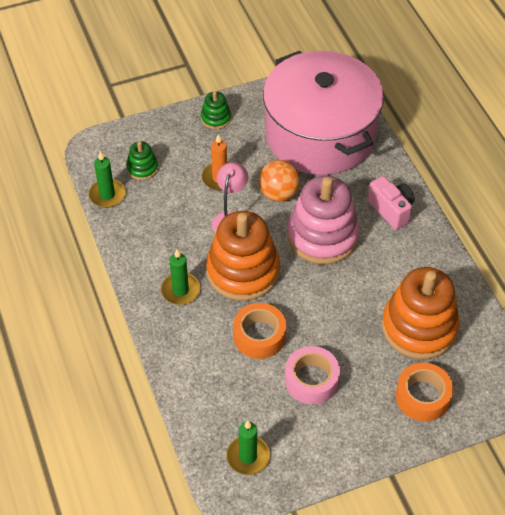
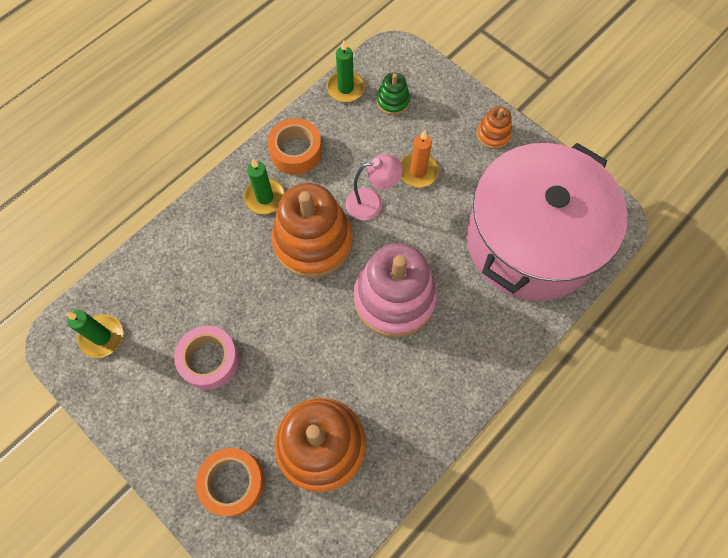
camera: 65 degrees right, 15 degrees up
green stacking toy [201,91,231,129] -> orange stacking toy [477,106,512,149]
orange tape [233,303,286,359] -> orange tape moved to [267,118,322,175]
orange ball [259,160,300,201] -> none
pink camera [368,176,415,230] -> none

